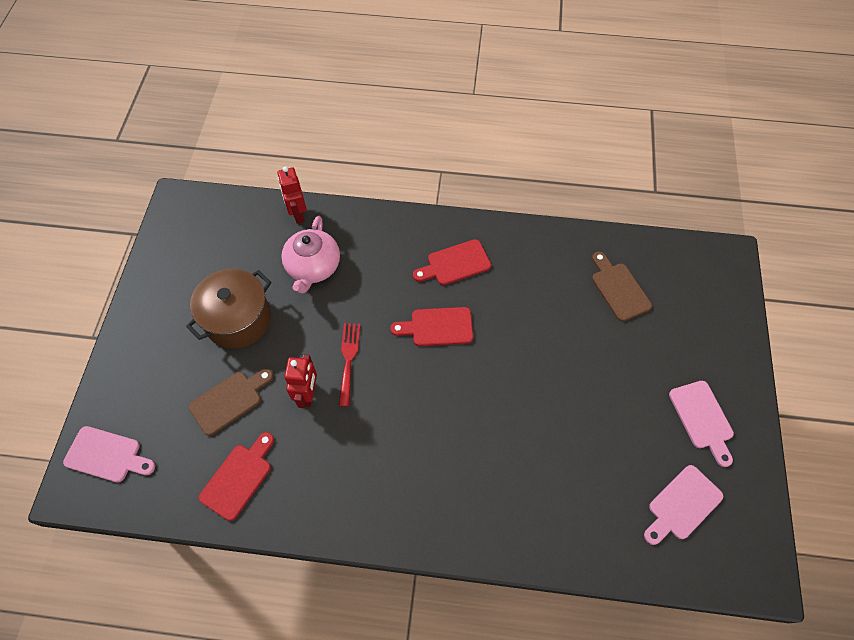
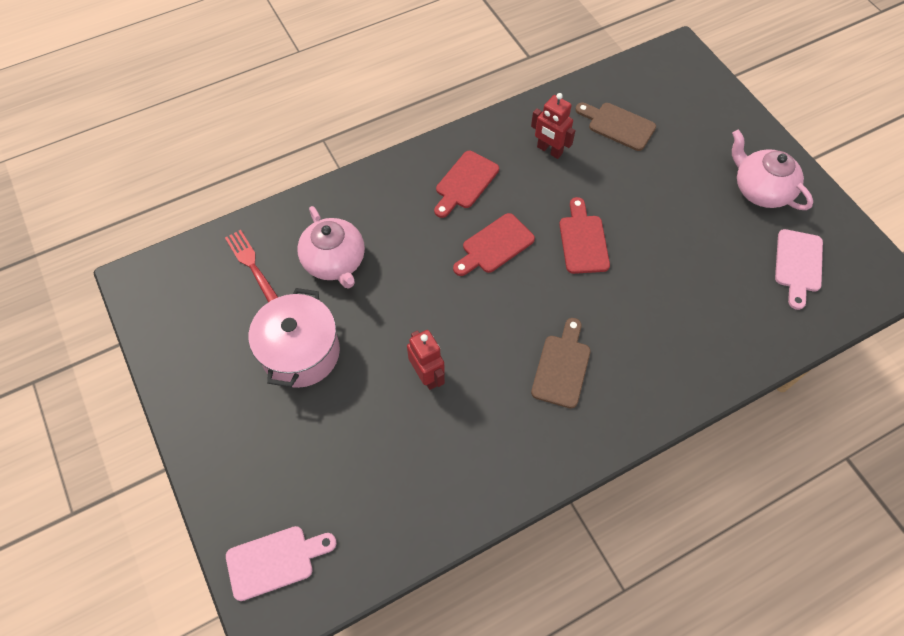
camera: 35 degrees left, 0 degrees up
brown pot [186,269,272,349] -> pink pot [249,288,340,388]
brown cutting board [188,368,273,436] -> brown cutting board moved to [531,318,591,409]
red cutting board [199,432,274,521] -> red cutting board moved to [559,197,610,274]
red robot [277,166,307,224] -> red robot moved to [531,93,575,159]
red fork [339,323,360,407] -> red fork moved to [225,230,278,302]
pink cutting board [669,381,734,467] -> pink teapot [732,130,813,210]

